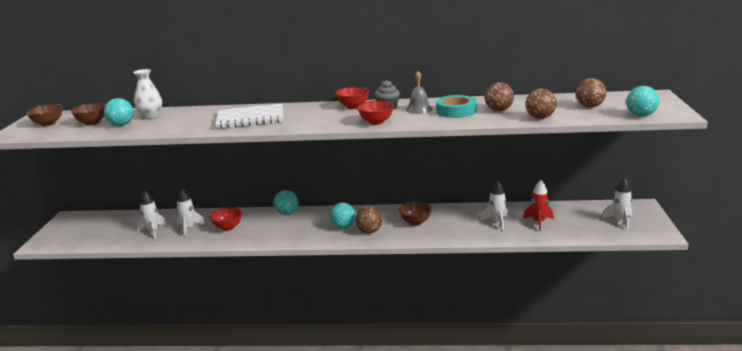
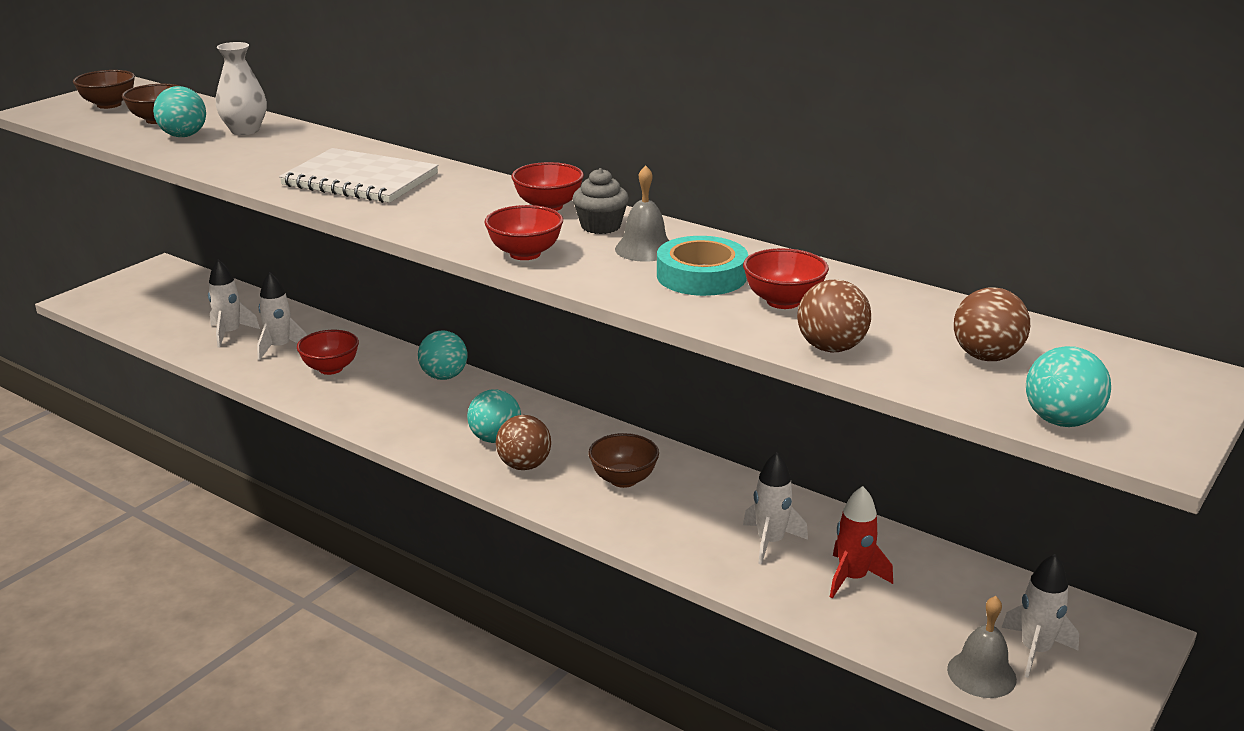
camera: 30 degrees right, 5 degrees up
brown ball [485,82,514,111] -> red bowl [743,248,829,309]
none -> grey bell [947,596,1017,698]

